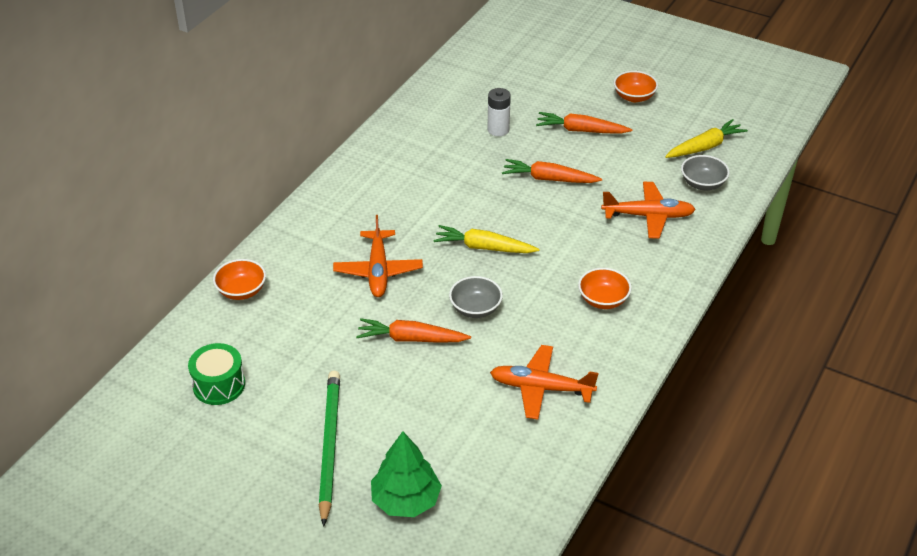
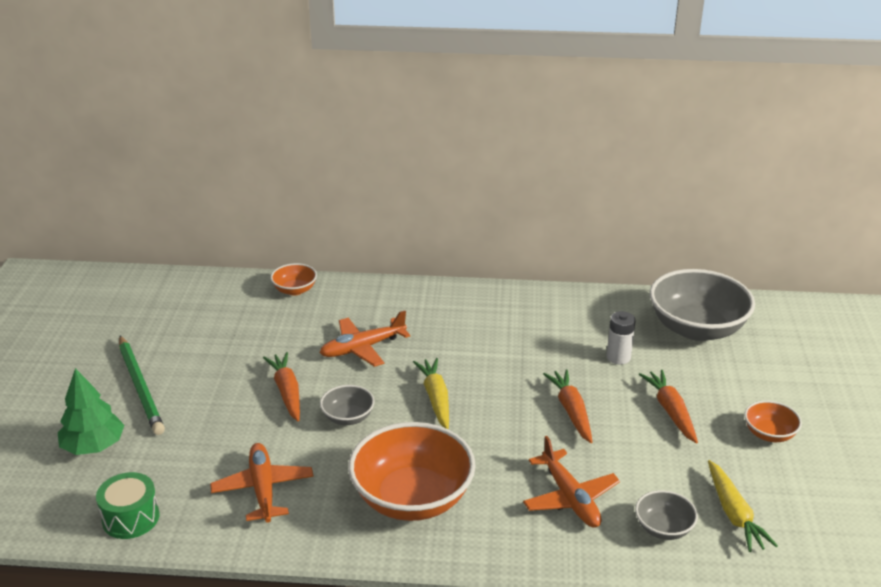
camera: 65 degrees right, 10 degrees down
green drum [188,343,245,405] -> green drum moved to [96,472,160,539]
green pencil [319,371,340,527] -> green pencil turned 90 degrees clockwise [119,336,165,435]
orange bowl [578,268,632,309] -> orange bowl [348,422,476,521], size x2.10
yellow carrot [665,119,748,158] -> yellow carrot turned 45 degrees clockwise [708,460,778,552]
none -> grey bowl [650,269,755,341]

